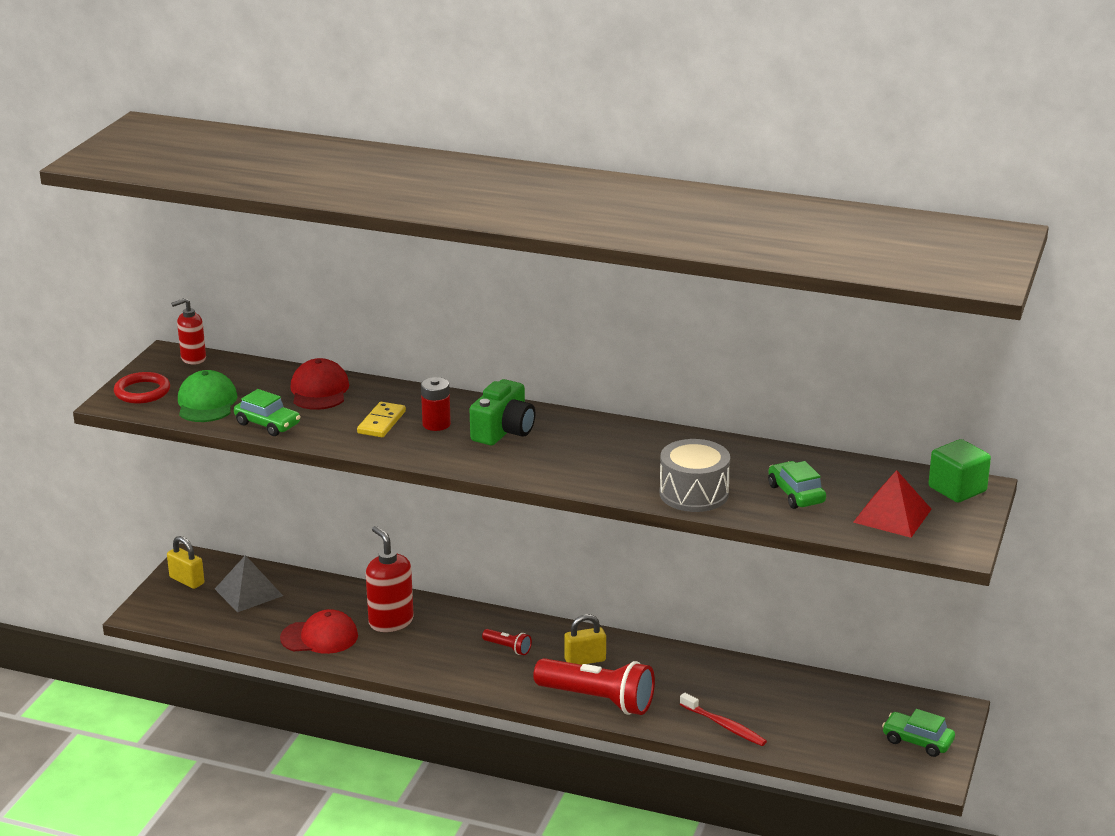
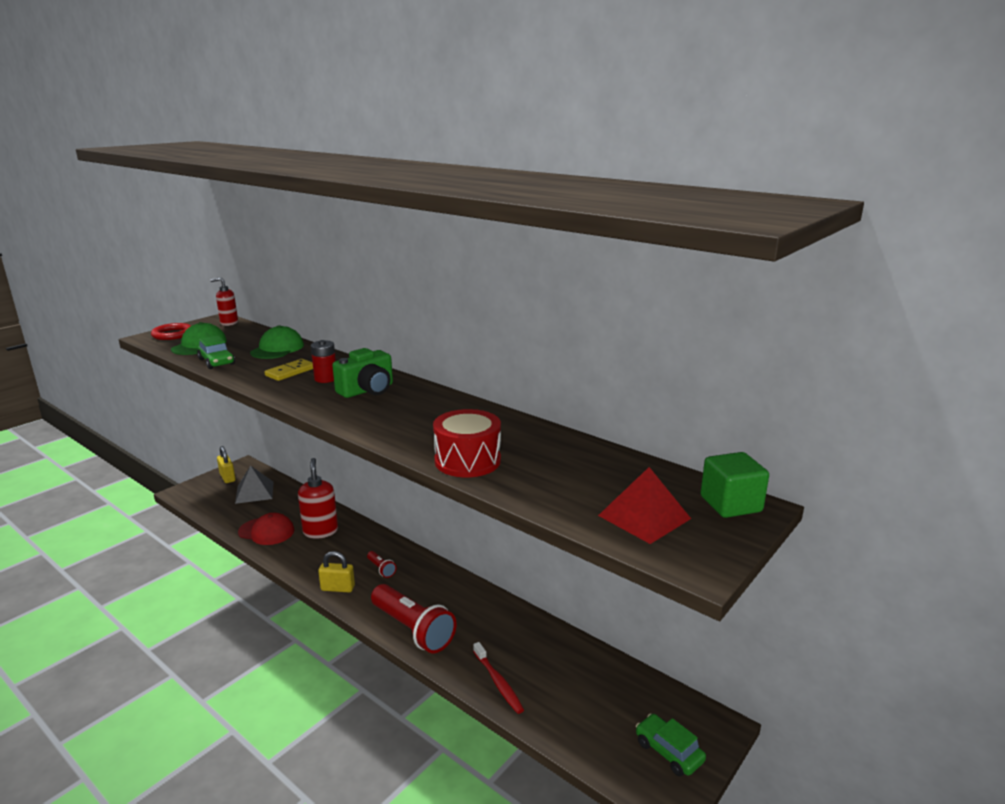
camera: 20 degrees right, 5 degrees down
red cap [290,358,349,410] -> green cap [250,325,304,359]
yellow padlock [564,614,606,665] -> yellow padlock moved to [318,551,355,592]
grey drum [660,439,730,512] -> red drum [433,409,501,477]
green car [768,461,826,509] -> none

